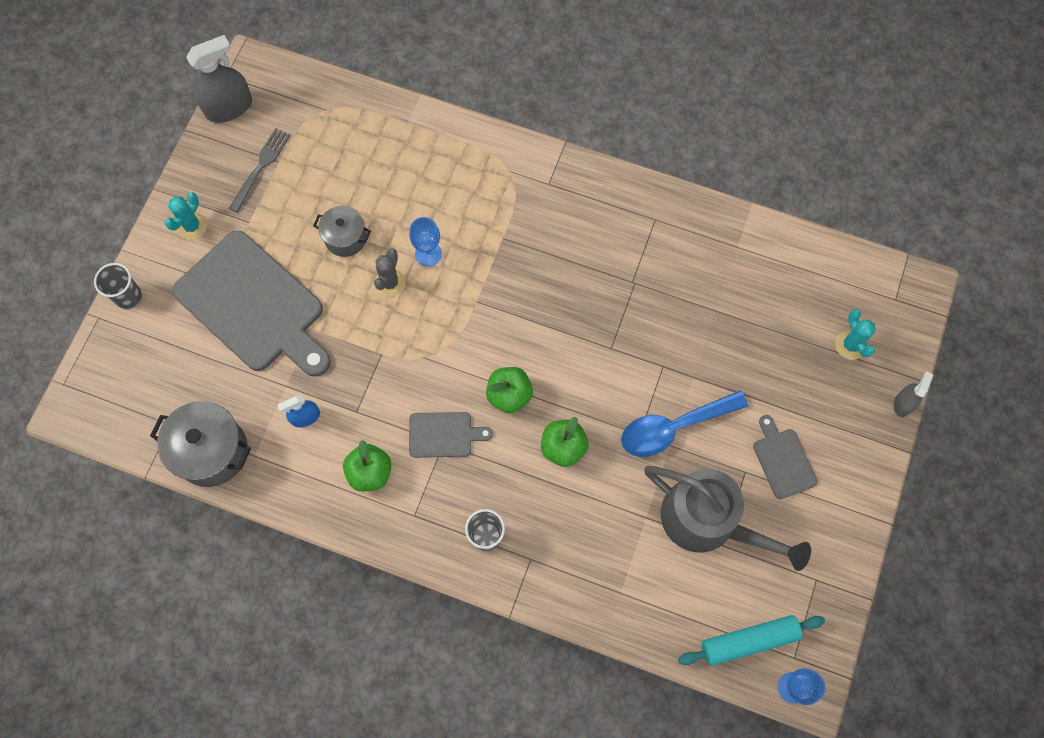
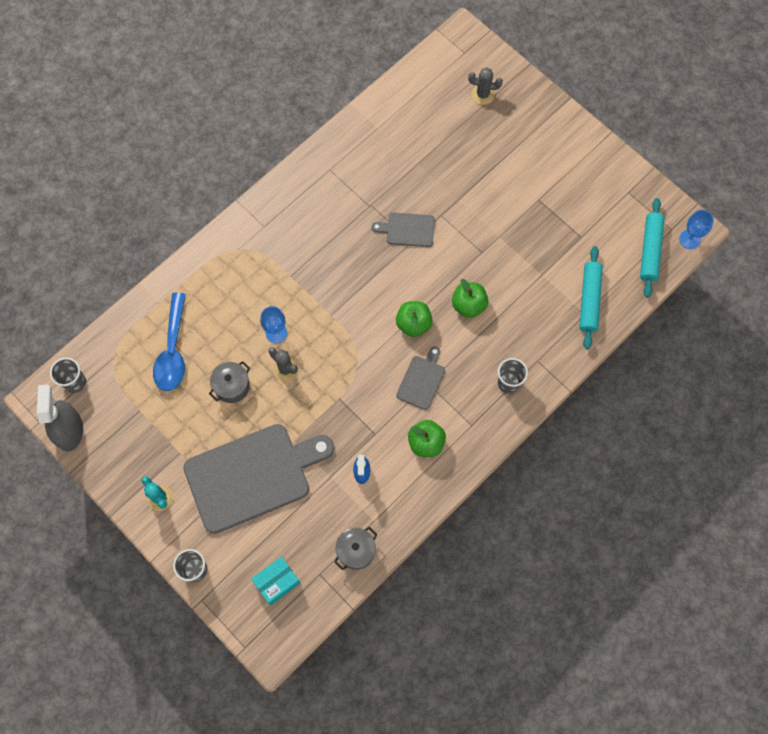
camera: 65 degrees left, 0 degrees up
grey pot [150,401,251,487] -> grey pot [334,527,377,570], size x0.62
grey fork [228,128,291,213] -> none
blue spoon [621,391,748,457] -> blue spoon moved to [153,292,186,391]
grey watering can [644,466,811,571] -> none
grey cutting board [753,415,818,499] -> grey cutting board moved to [371,212,435,247]
turquoise cactus [835,309,876,360] -> grey cactus [468,68,503,105]
grey spray bottle [894,372,933,417] -> none
none -> grey cup [50,358,86,393]
none -> turquoise box [251,556,300,605]
none -> turquoise rolling pin [579,246,603,349]

